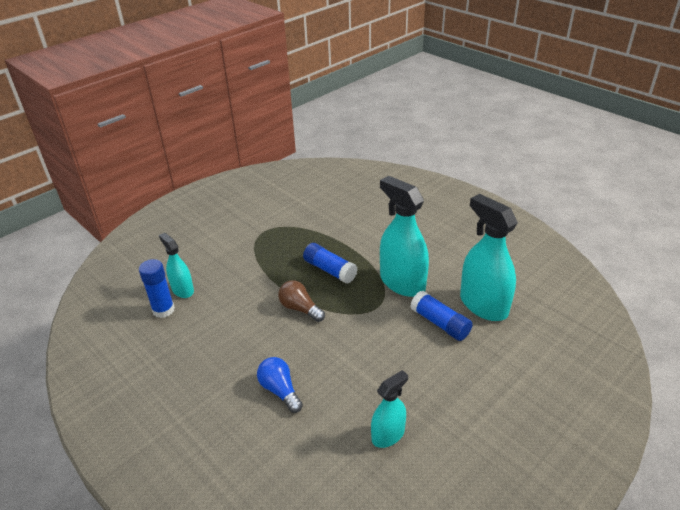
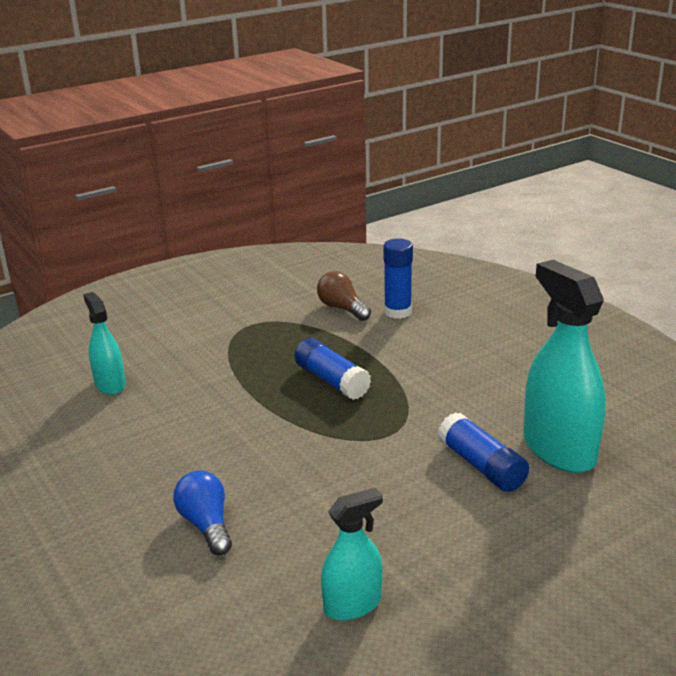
camera: 10 degrees right, 10 degrees down
blue glue stick [139,259,175,318] -> blue glue stick moved to [383,238,413,319]
brown light bulb [278,280,325,322] -> brown light bulb moved to [317,271,371,321]
turquoise spray bottle [380,176,429,297] -> none

